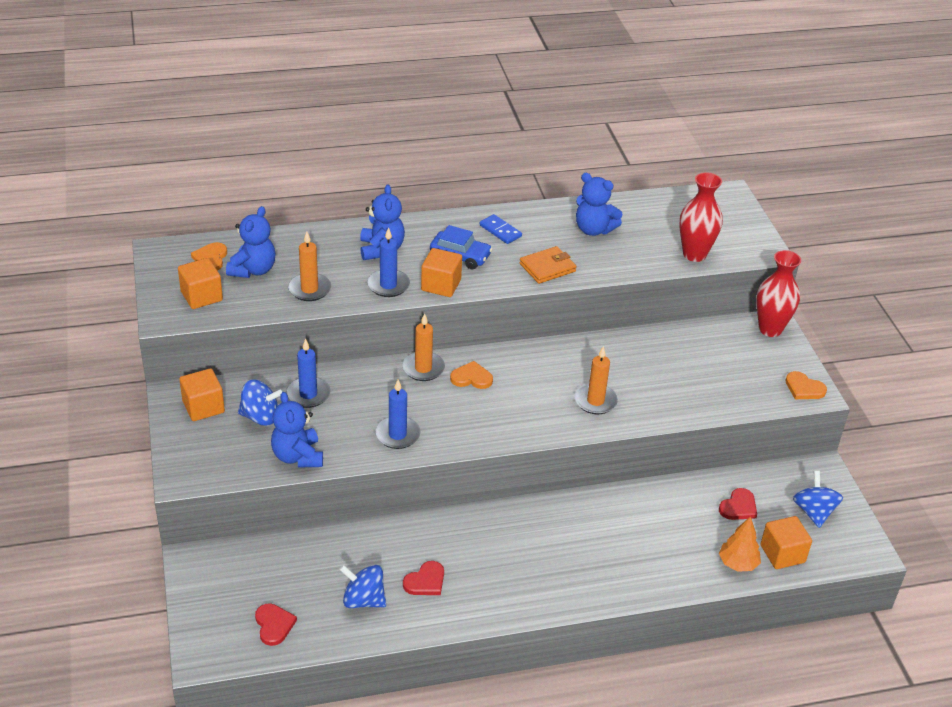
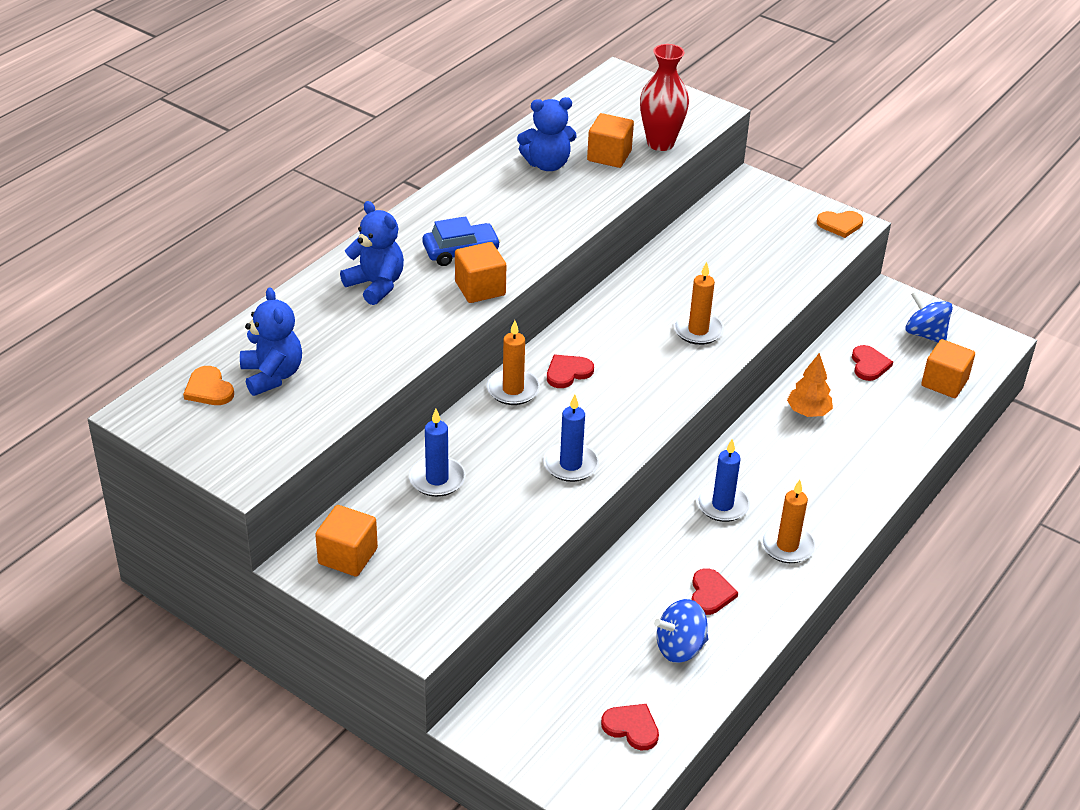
camera: 40 degrees left, 0 degrees up
orange cube [178,258,223,309] -> orange cube moved to [587,113,634,168]
blue spinning top [238,380,282,426] -> none
blue teddy bear [271,392,323,468] -> none
orange candle [288,232,331,301] -> orange candle moved to [761,480,816,563]
blue candle [367,227,410,297] -> blue candle moved to [696,439,750,522]
orange heart [450,361,493,389] -> red heart [547,355,594,388]
blue domino [480,214,522,244] -> none
orange wallet [520,246,576,284] -> none
orange tree [719,516,761,572] -> orange tree moved to [787,353,833,417]
red vase [756,250,801,337] -> none

